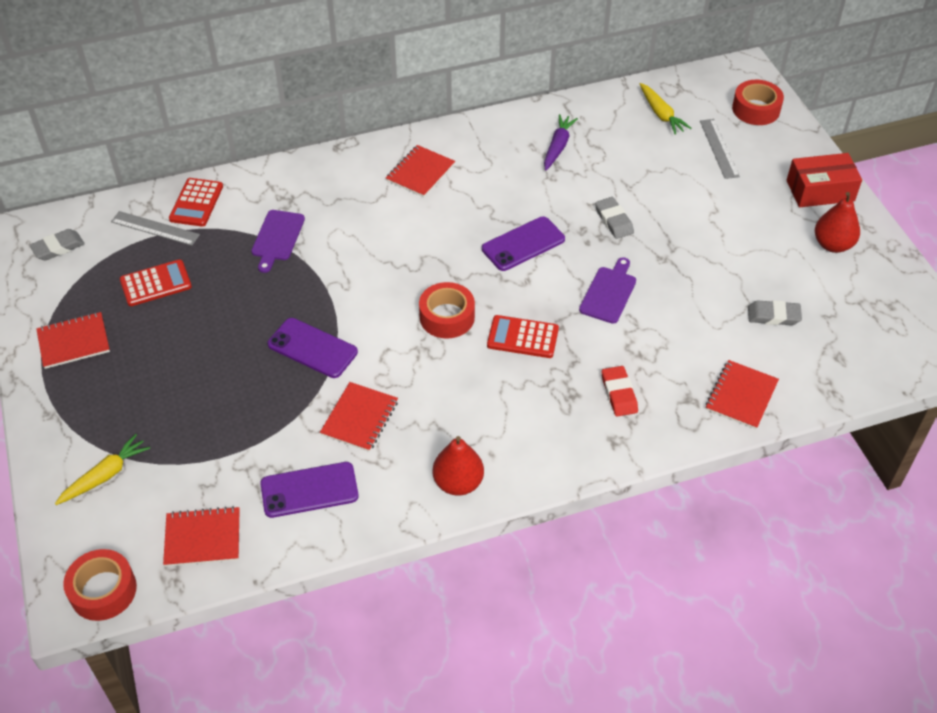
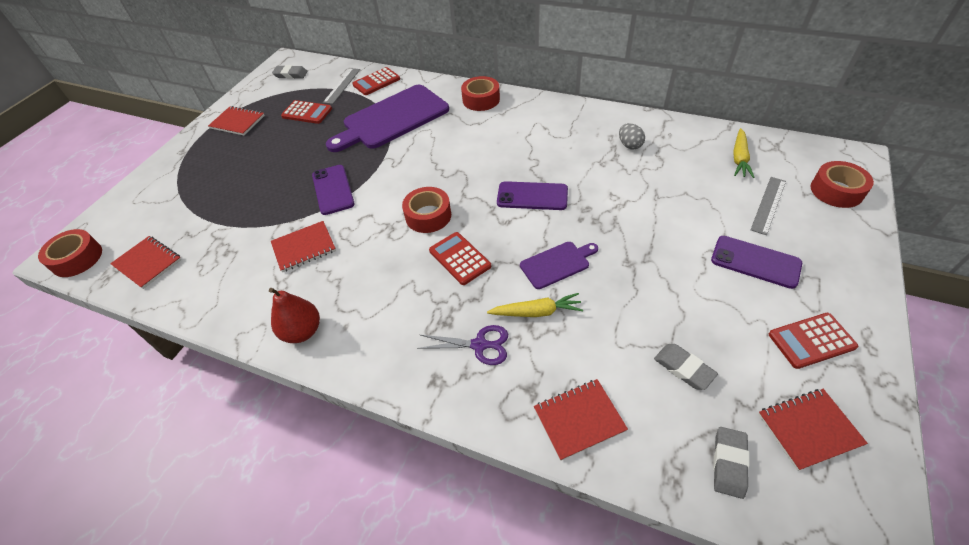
camera: 45 degrees right, 0 degrees up
yellow carrot [55,434,150,505] -> yellow carrot moved to [487,293,583,317]
grey ruler [111,211,200,246] -> grey ruler turned 45 degrees clockwise [323,68,360,104]
purple cutting board [251,210,305,273] -> purple cutting board [326,85,449,152], size x2.07
purple phone [260,462,359,518] -> purple phone moved to [711,236,802,289]
red notebook [386,145,455,197] -> red notebook moved to [758,389,868,471]
purple carrot [544,114,578,171] -> grey egg [619,123,645,150]
grey eraser [595,197,634,239] -> grey eraser moved to [713,427,750,499]
red eraser [602,366,638,417] -> purple scissors [417,325,508,365]
red box [787,153,862,207] -> none
red pear [815,192,860,253] -> red calculator [769,313,858,369]
none -> red tape [461,76,500,111]

